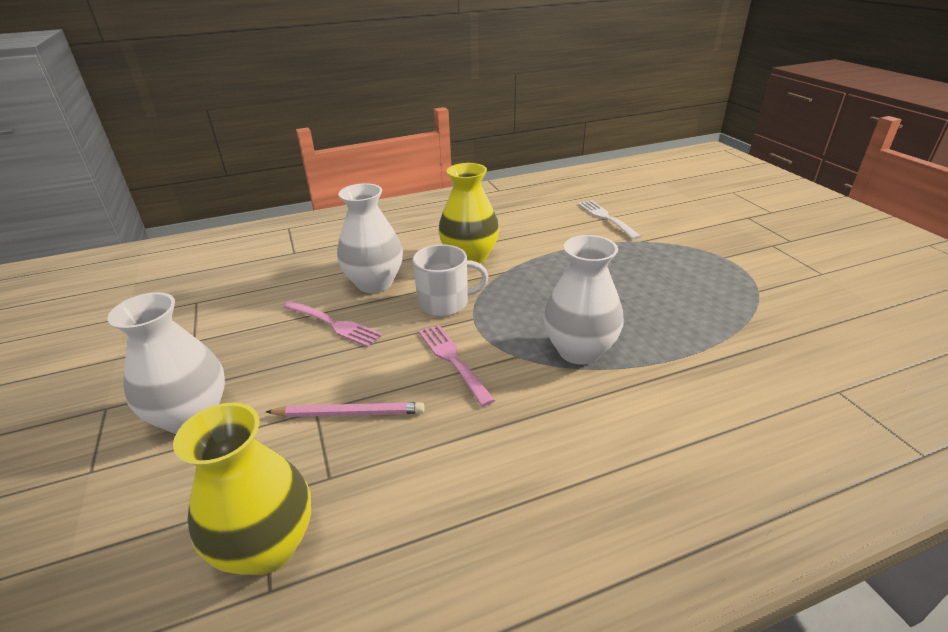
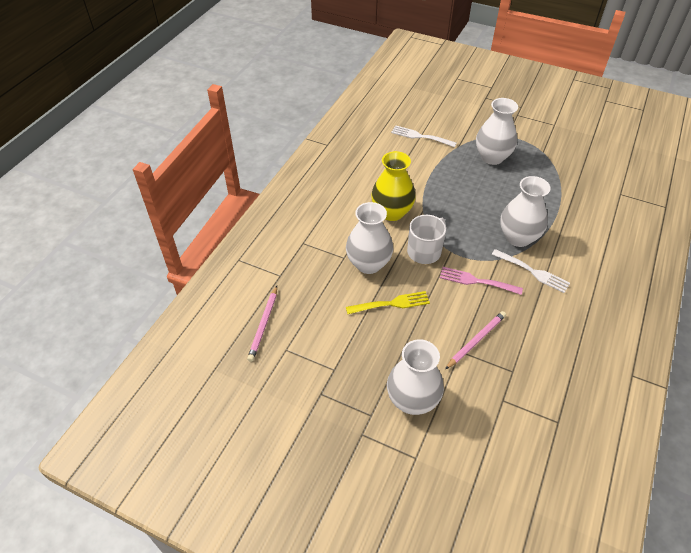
camera: 45 degrees left, 15 degrees up
yellow vase [173,403,311,575] -> none
pink fork [283,300,383,347] -> yellow fork [346,291,430,314]
none -> pink pencil [247,286,277,362]
none -> white vase [476,98,518,165]
none -> white fork [491,249,570,293]

